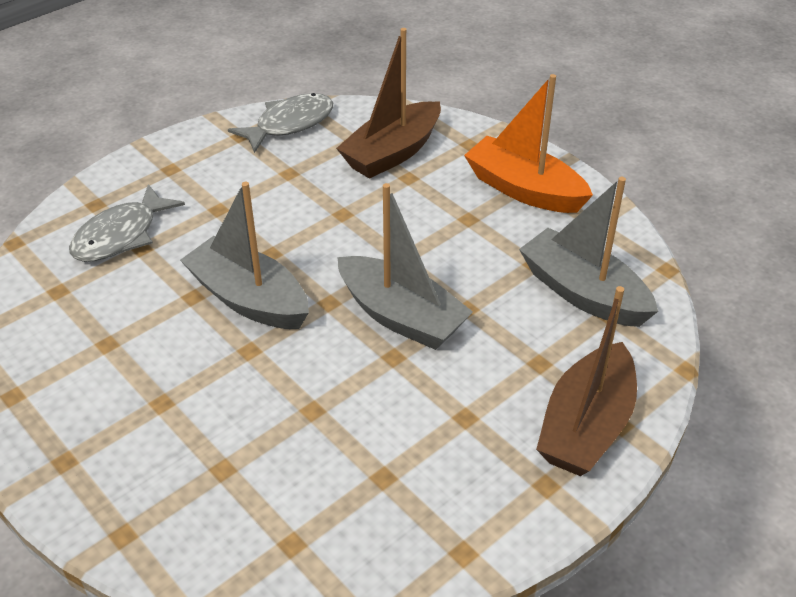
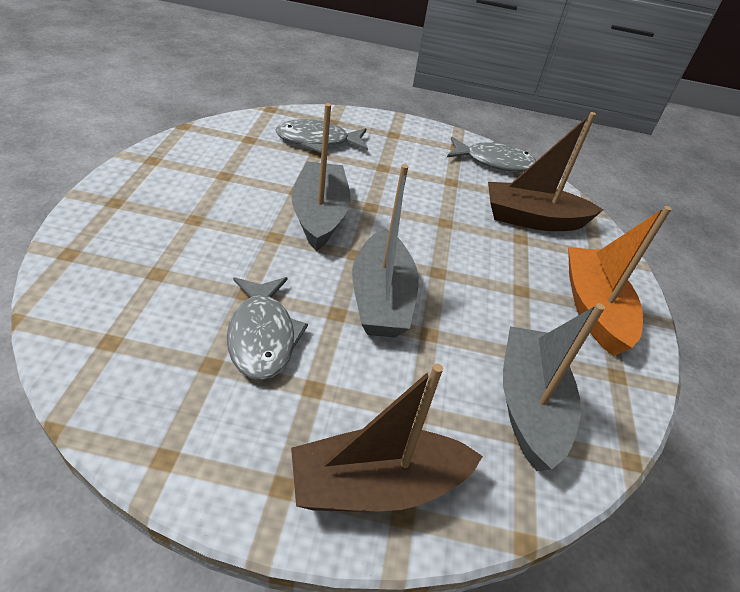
camera: 45 degrees right, 0 degrees up
none -> grey fish [227,277,308,380]

